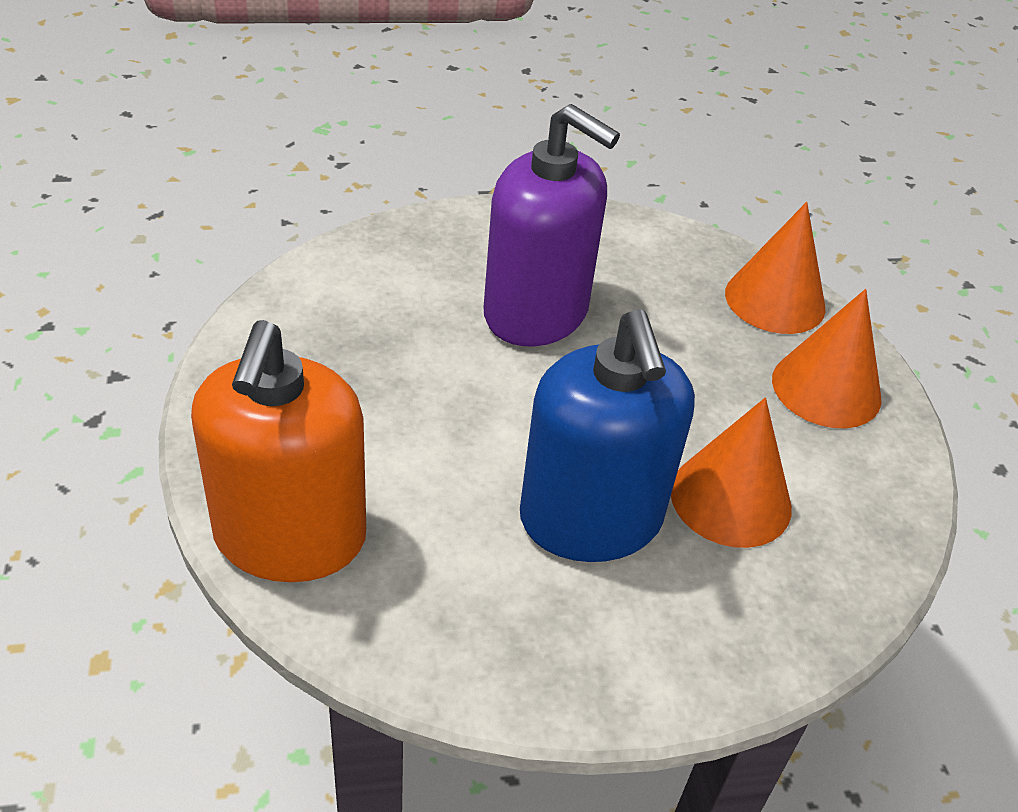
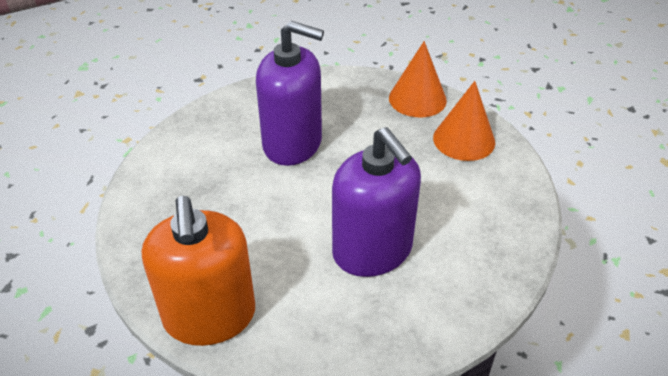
camera: 15 degrees left, 0 degrees up
blue soap dispenser [520,309,695,562] -> purple soap dispenser [332,127,421,277]
orange cone [671,398,792,548] -> none

